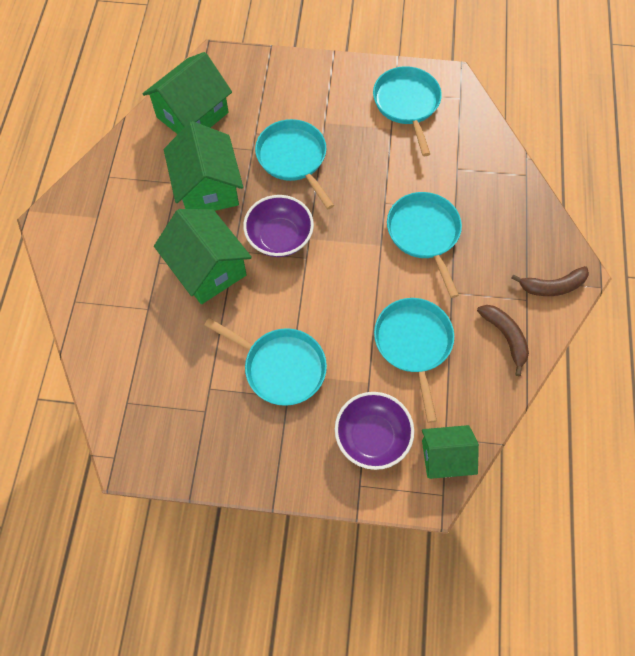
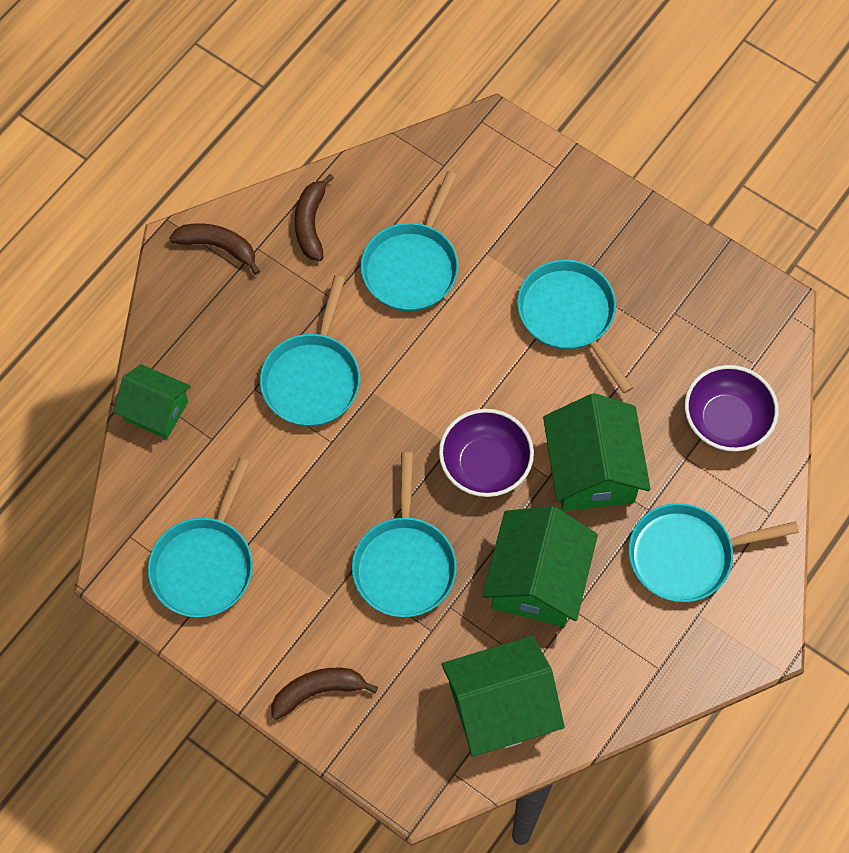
camera: 150 degrees left, 0 degrees up
purple bowl [335,392,414,470] -> purple bowl moved to [685,365,779,452]
green house [422,425,479,479] -> green house moved to [113,364,191,439]
none -> brown banana [271,668,378,720]
none -> turquoise pan [629,503,799,602]

